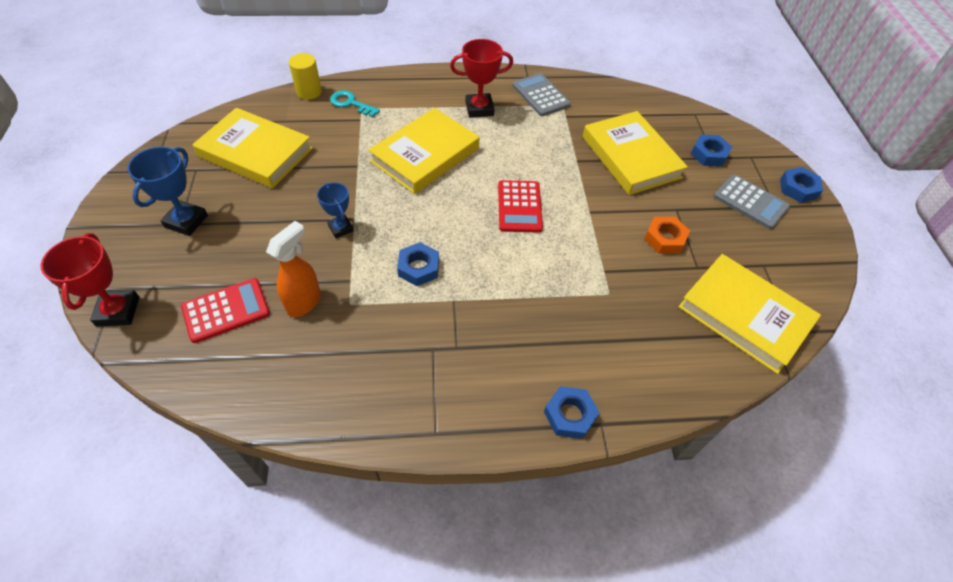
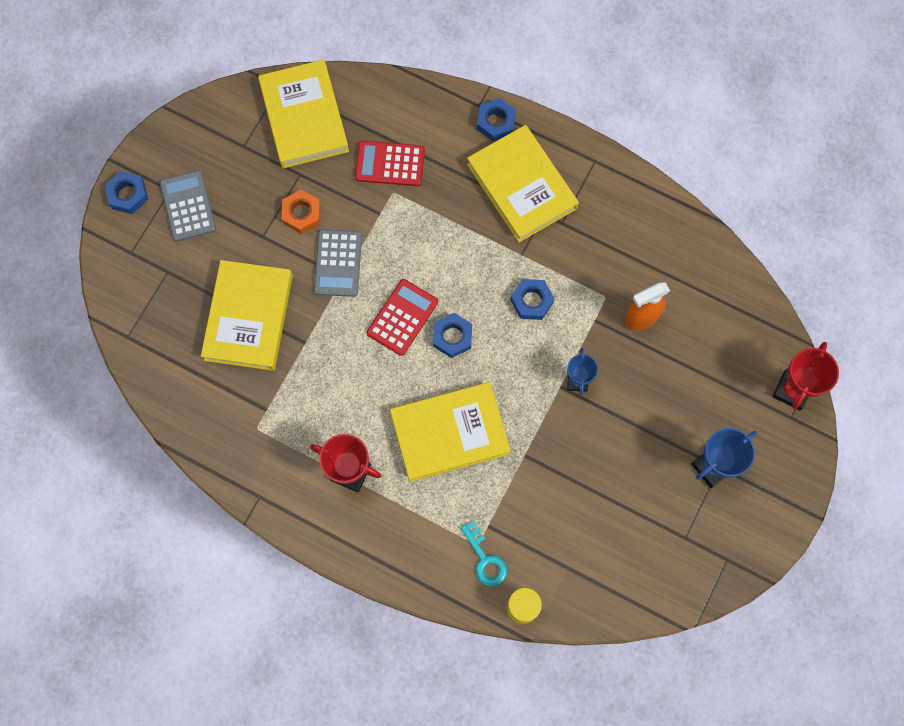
camera: 145 degrees left, 20 degrees up
red calculator [181,278,270,343] -> red calculator moved to [355,141,425,186]
yellow book [192,108,313,188] -> yellow book moved to [467,125,579,242]
grey calculator [513,73,571,116] -> grey calculator moved to [314,229,362,297]
blue nut [691,134,732,166] -> blue nut moved to [433,313,472,358]

